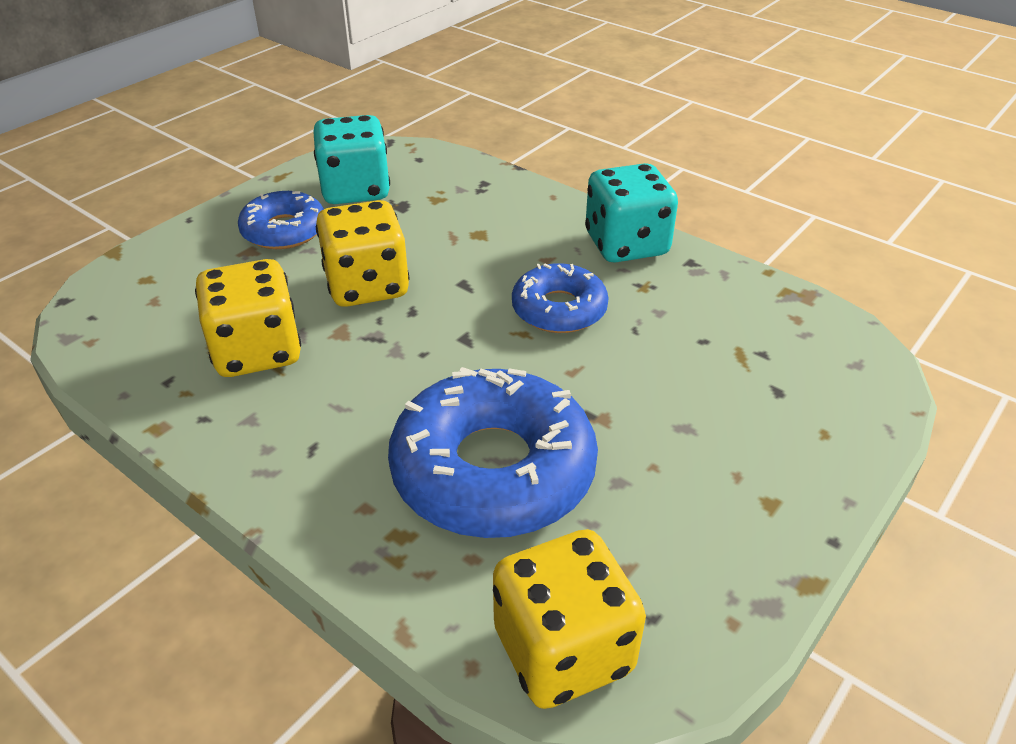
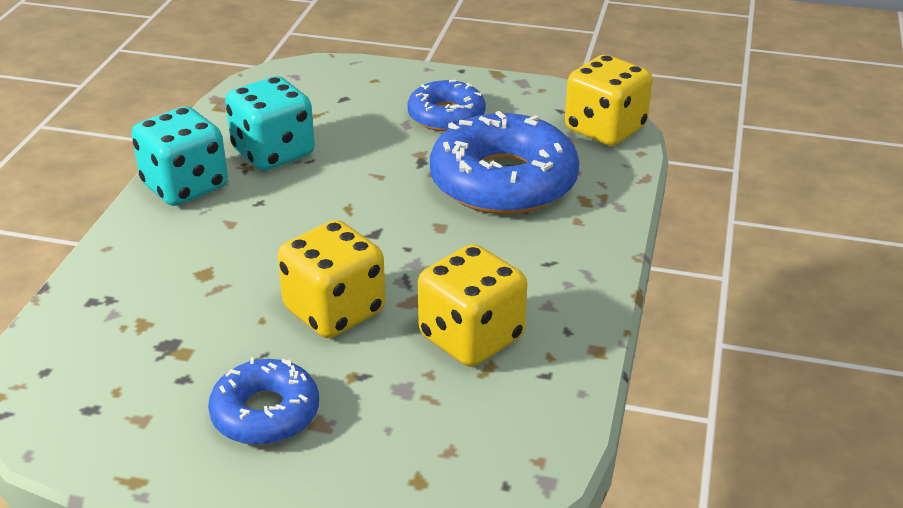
camera: 115 degrees left, 5 degrees down
turquoise dice [313,115,390,204] -> turquoise dice moved to [225,76,315,171]
blue donut [512,263,609,333] -> blue donut moved to [408,80,486,131]

